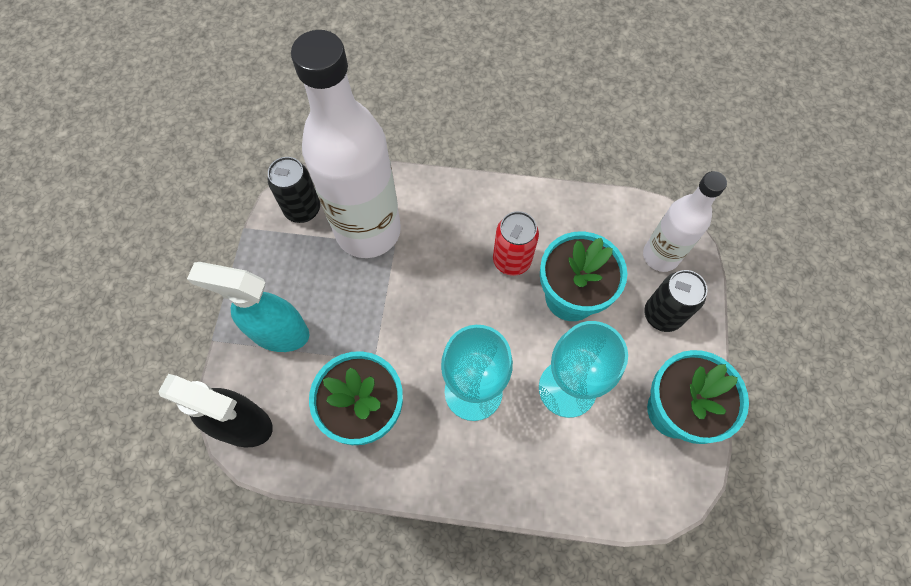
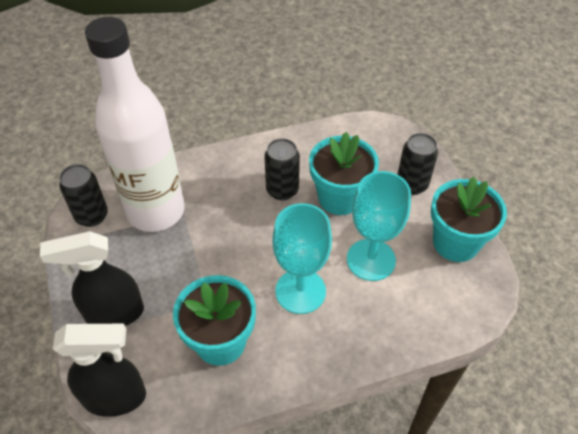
camera: 25 degrees left, 15 degrees down
turquoise spray bottle [187,262,309,352] -> black spray bottle [40,231,144,326]
red can [493,211,539,276] -> black can [264,138,300,201]
white bottle [643,171,727,272] -> none

